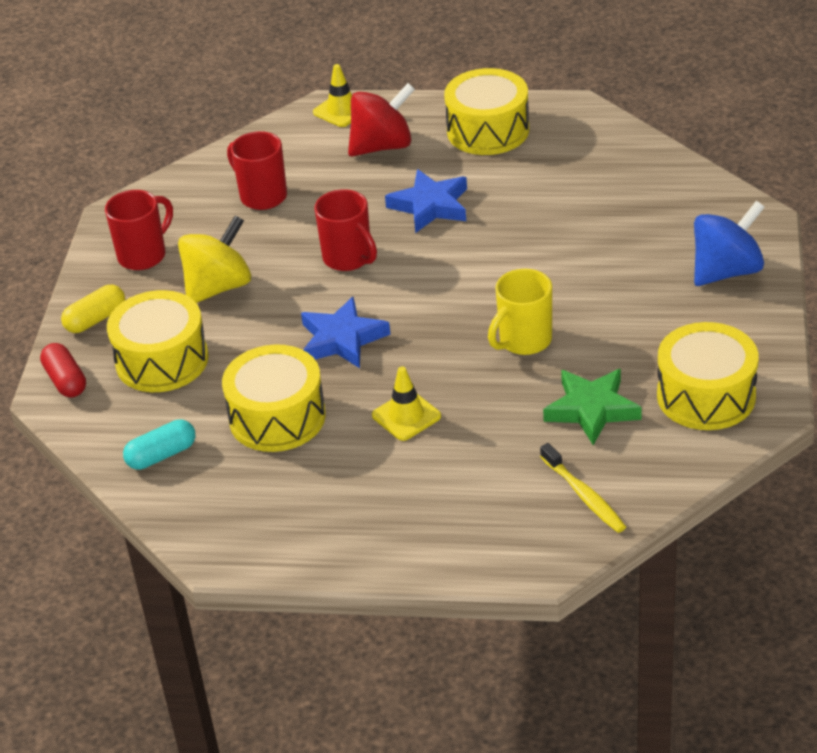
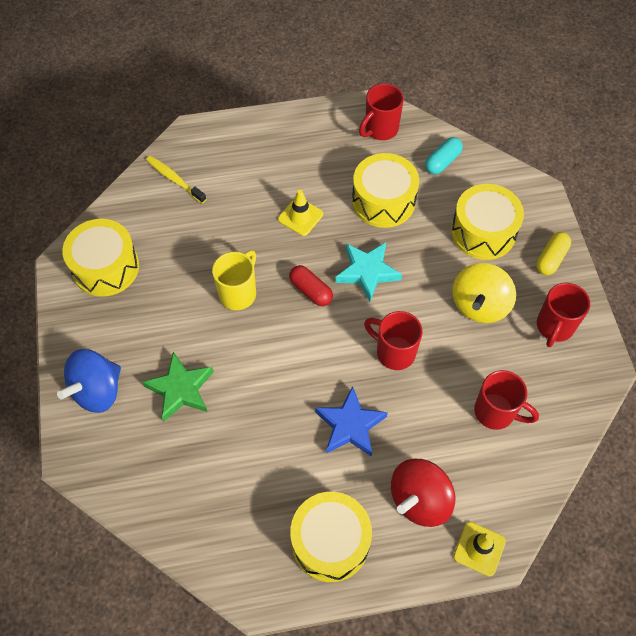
camera: 160 degrees right, 20 degrees up
red capsule [40,343,86,397] -> red capsule moved to [289,265,333,306]
blue star [301,297,390,368] -> turquoise star [335,242,402,302]
green star [543,369,642,445] -> green star moved to [142,352,214,421]
none -> red mug [359,84,404,140]

